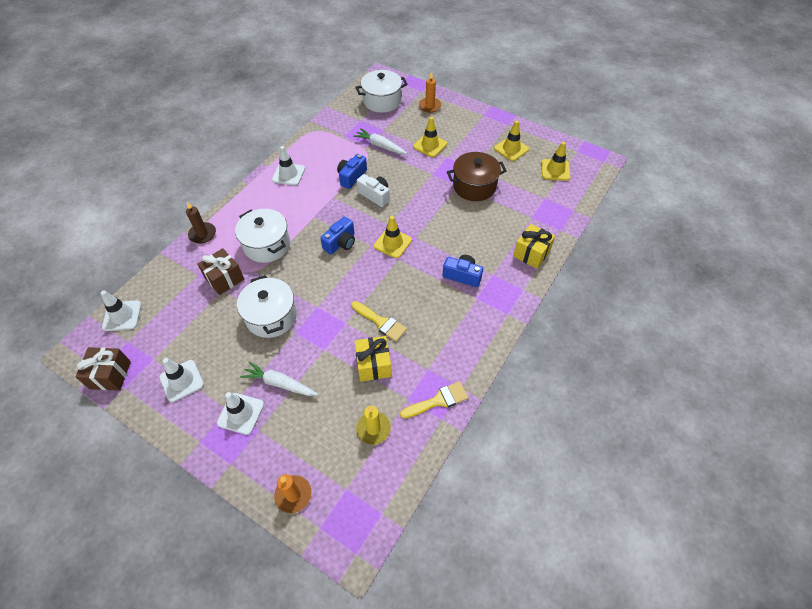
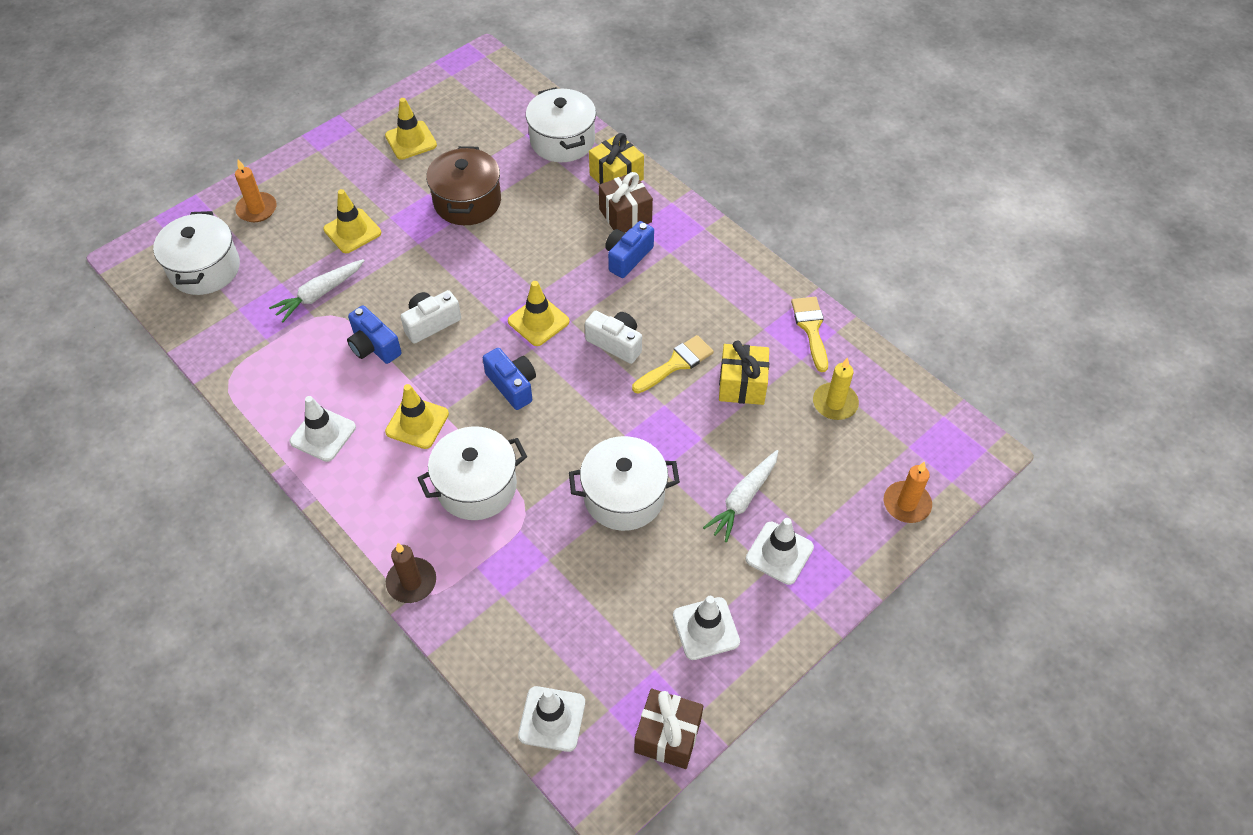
camera: 75 degrees left, 0 degrees up
brown gift [197,248,244,295] -> brown gift moved to [599,172,653,233]
yellow traffic cone [541,142,571,181] -> yellow traffic cone moved to [385,384,449,449]
none -> white pot [526,87,596,162]
none -> white camera [585,311,642,364]

